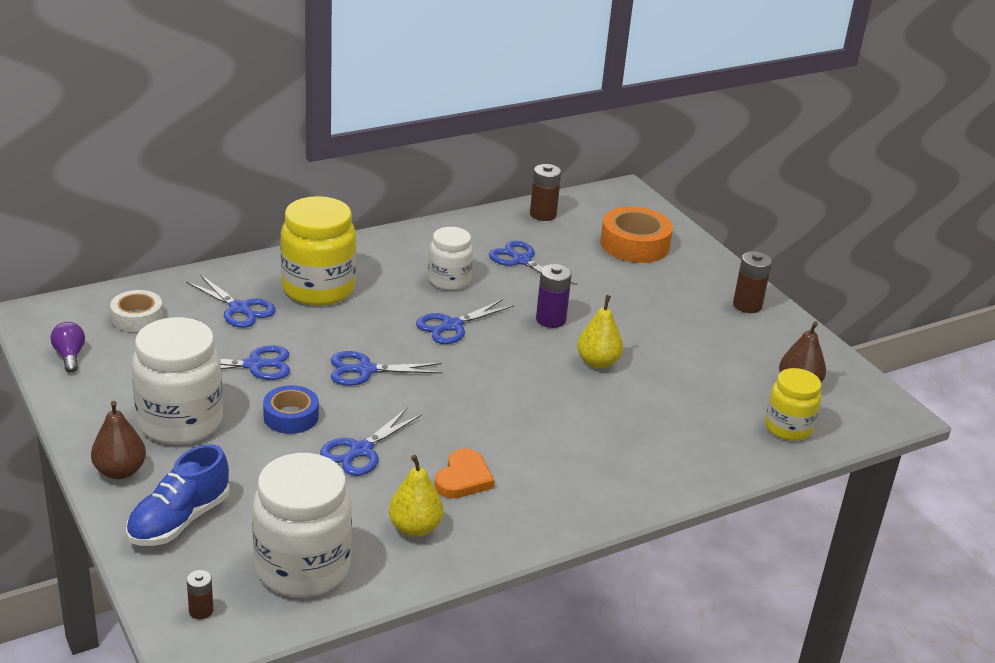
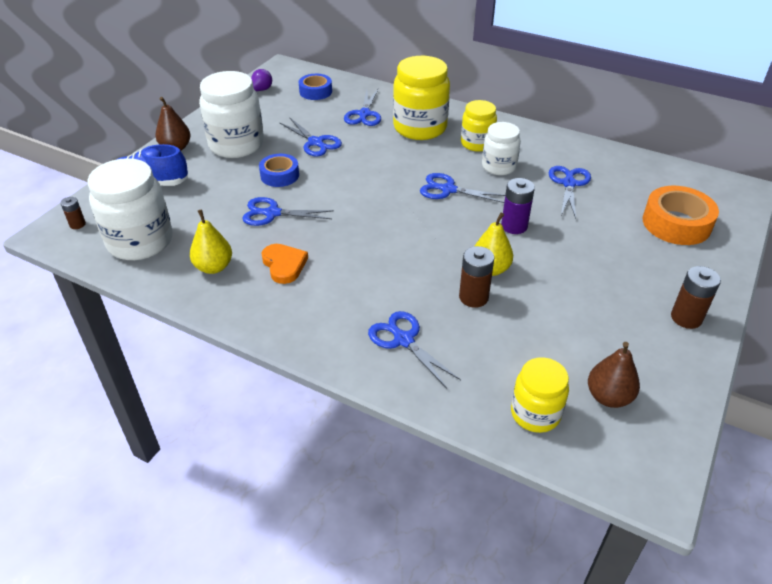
camera: 60 degrees right, 10 degrees up
white tape [110,290,163,332] -> blue tape [299,74,332,100]
blue scissors [331,351,443,386] -> blue scissors moved to [368,311,461,388]
orange heart [434,449,494,498] -> orange heart turned 105 degrees counterclockwise [262,244,308,284]
brown battery [530,164,561,221] -> brown battery moved to [459,246,494,308]
none -> yellow jar [461,100,497,152]

